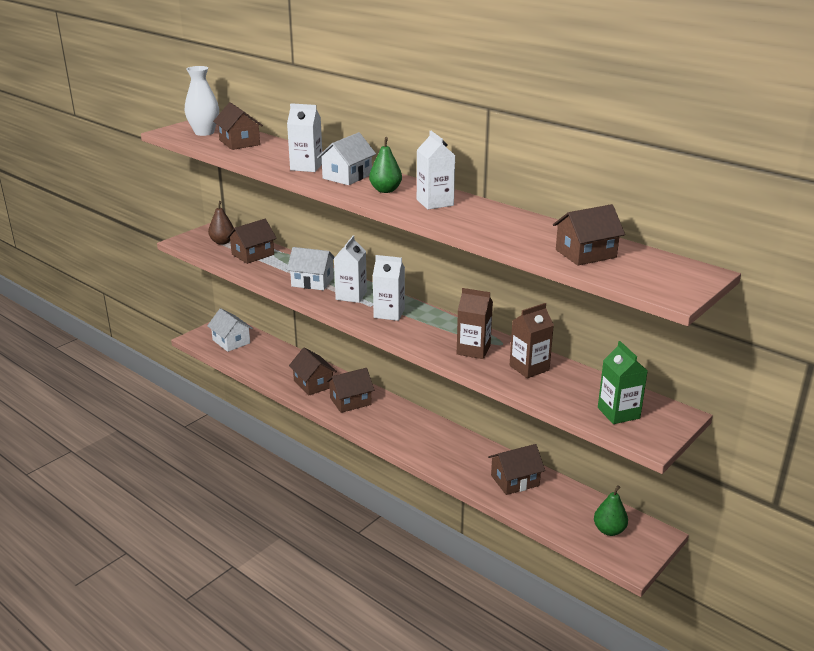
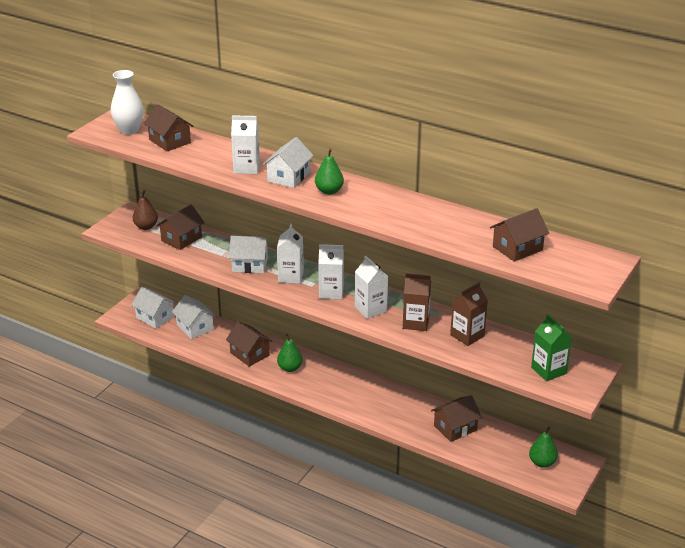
camera: 10 degrees left, 5 degrees up
brown house [326,368,374,413] -> green pear [277,334,303,372]
white carton [417,131,456,210] -> white carton moved to [355,256,388,319]
none -> white house [172,295,216,339]

